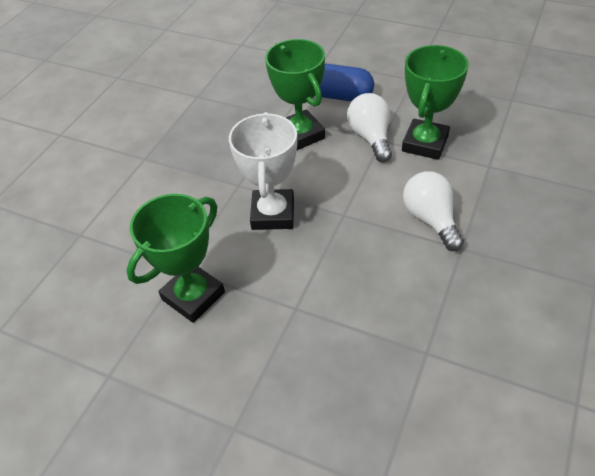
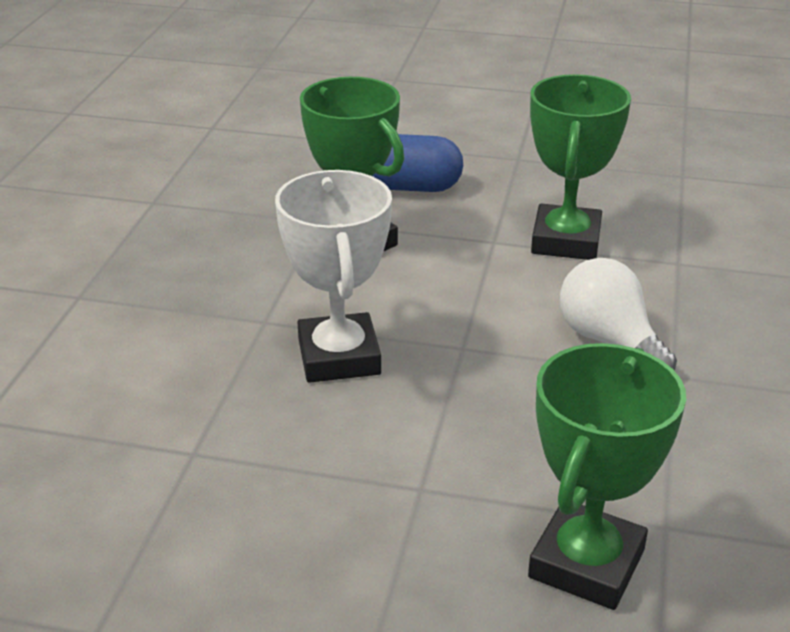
camera: 15 degrees left, 15 degrees down
green trophy [127,194,225,323] -> green trophy moved to [528,343,686,610]
white light bulb [347,93,392,162] -> none

